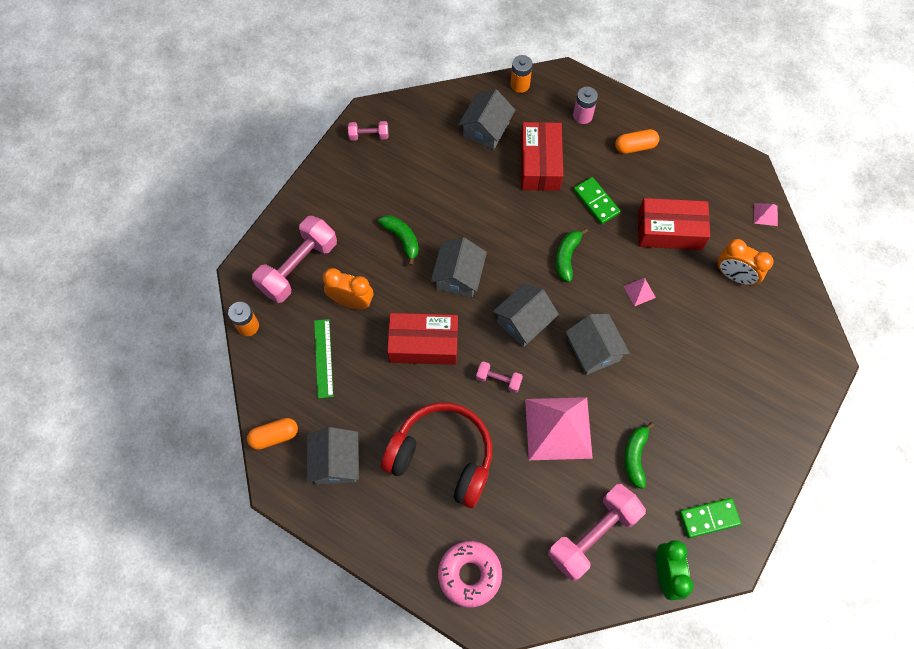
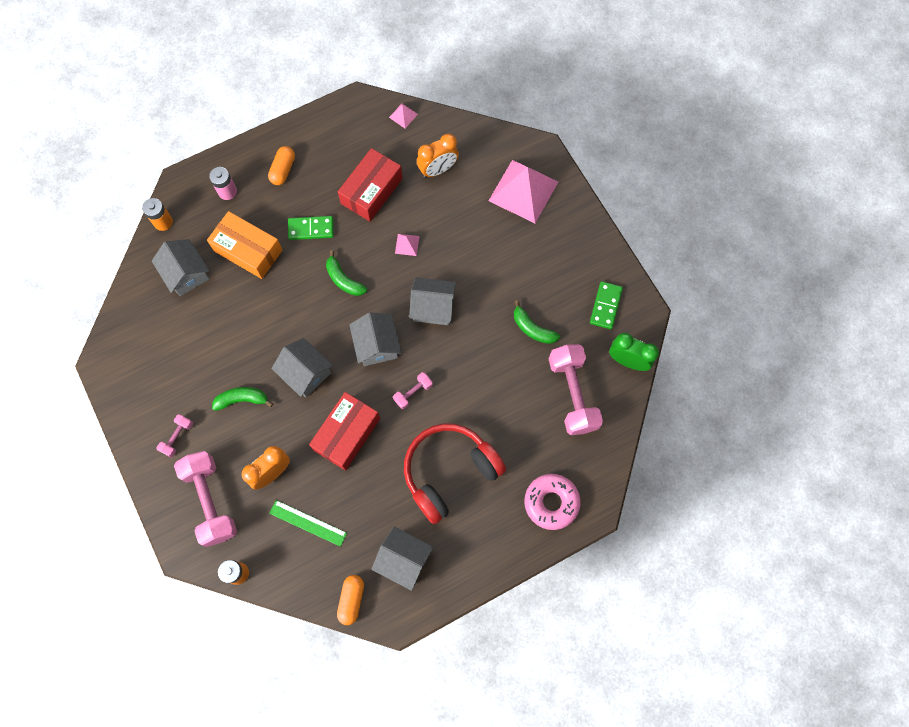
camera: 60 degrees left, 5 degrees up
pink dumbbell [348,121,388,141] -> pink dumbbell moved to [156,414,193,457]
red box [521,122,563,191] -> orange box [207,211,282,279]
pink pyramid [525,397,593,460] -> pink pyramid moved to [489,160,558,223]

